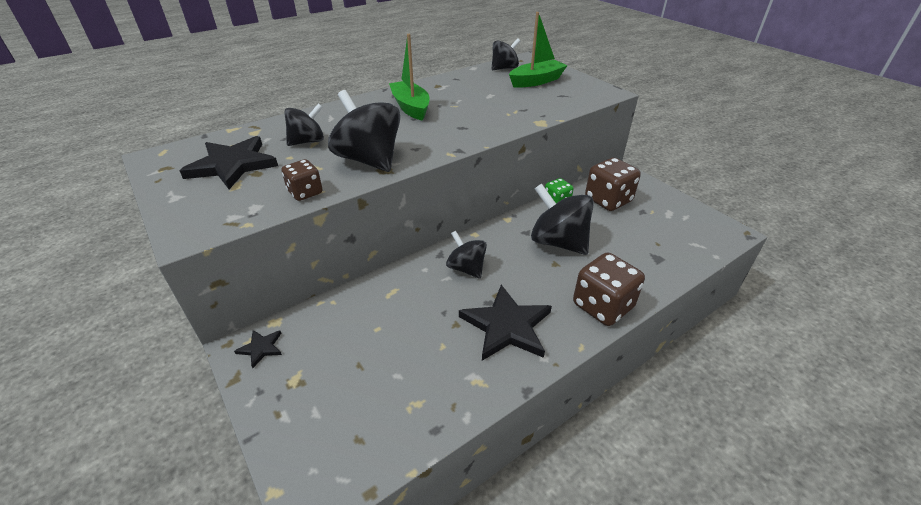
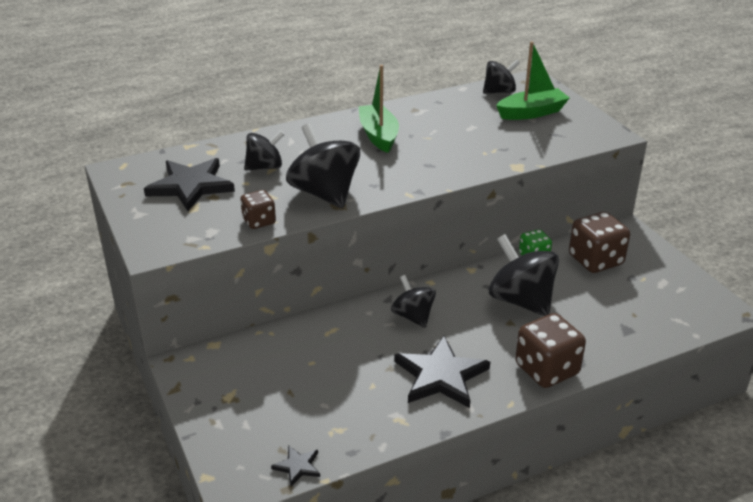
camera: 10 degrees right, 5 degrees down
black star [234,330,282,368] -> black star moved to [271,445,320,487]

